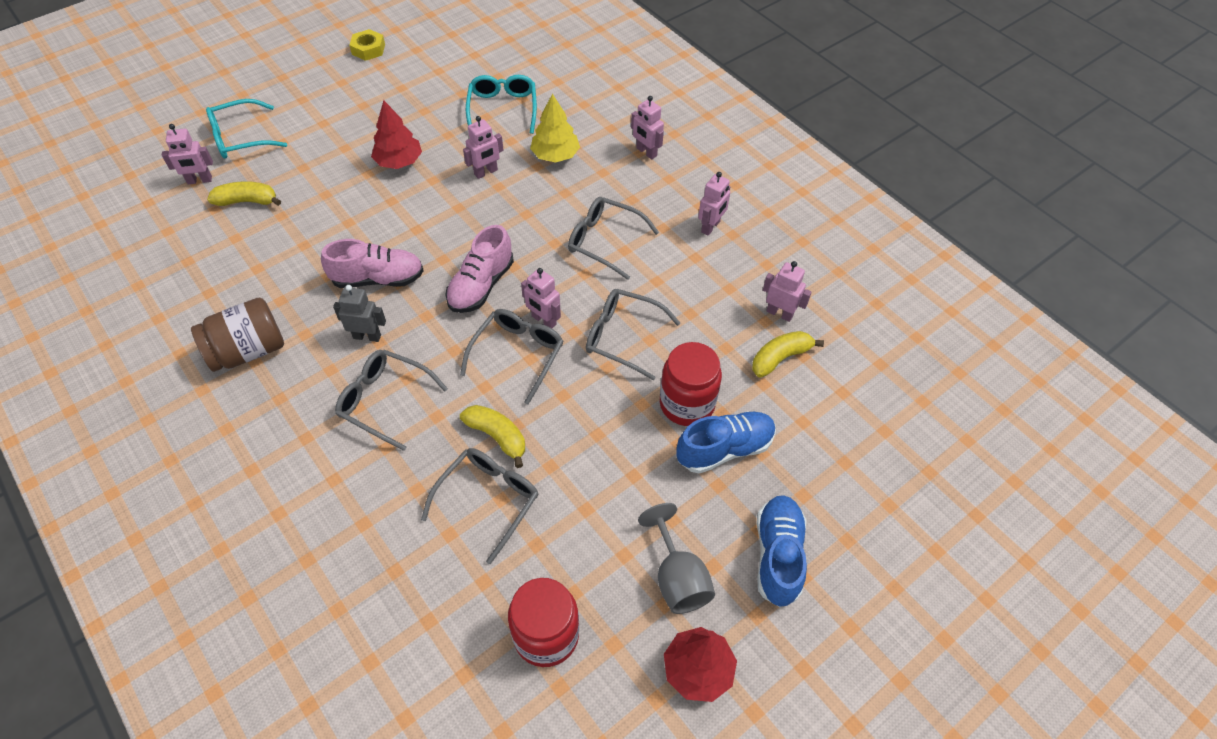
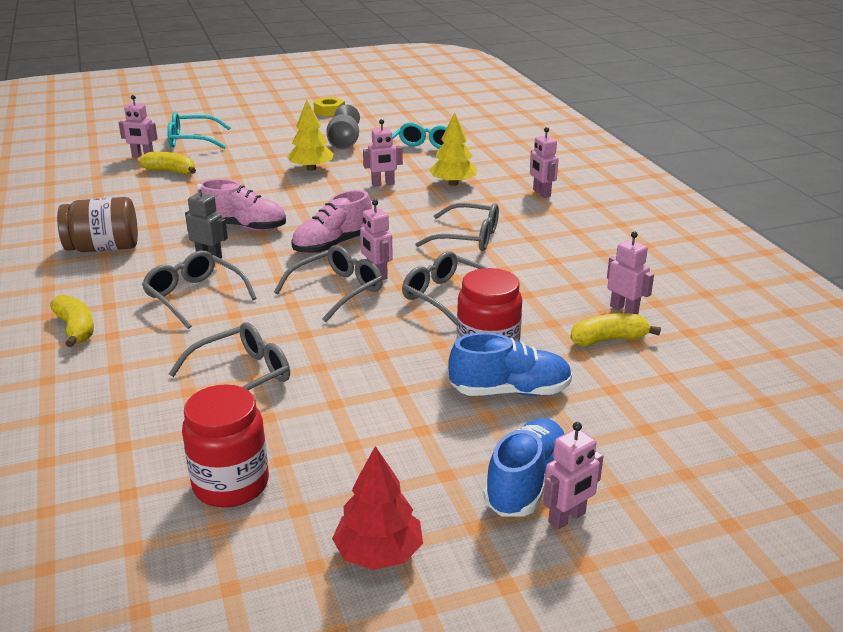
camera: 20 degrees right, 25 degrees down
red tree [371,100,422,169] -> yellow tree [287,100,334,171]
yellow banana [460,405,525,468] -> yellow banana moved to [50,295,94,347]
grey glasses [568,197,659,280] -> grey glasses turned 150 degrees clockwise [415,203,499,251]
grey goblet [638,503,715,614] -> grey goblet moved to [327,105,360,150]
pink robot [698,172,730,236] -> pink robot moved to [543,422,603,530]

